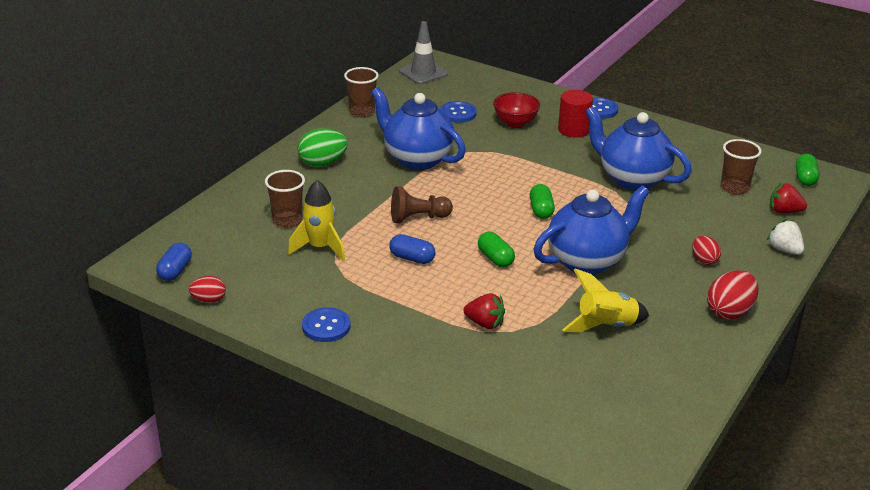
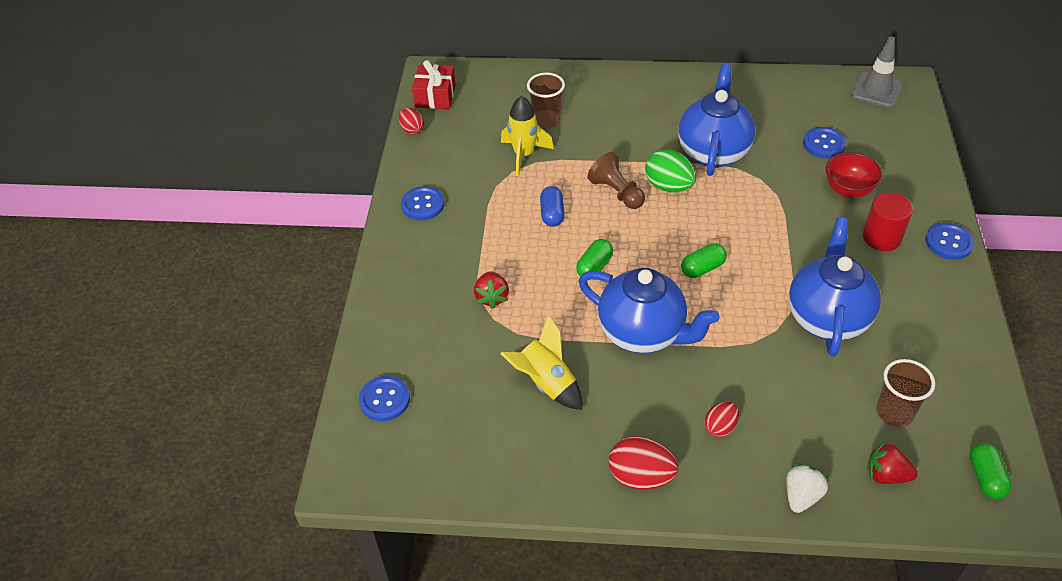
camera: 65 degrees right, 15 degrees up
blue capsule [156,243,192,281] -> red gift [412,60,456,109]
green egg [298,128,348,167] -> green egg moved to [645,149,696,193]
brown cup [344,67,379,118] -> none
red strawberry [770,183,807,213] -> red strawberry turned 60 degrees counterclockwise [867,441,918,484]
green capsule [796,154,819,186] -> green capsule turned 75 degrees counterclockwise [970,443,1012,499]
none -> blue button [359,376,410,421]

